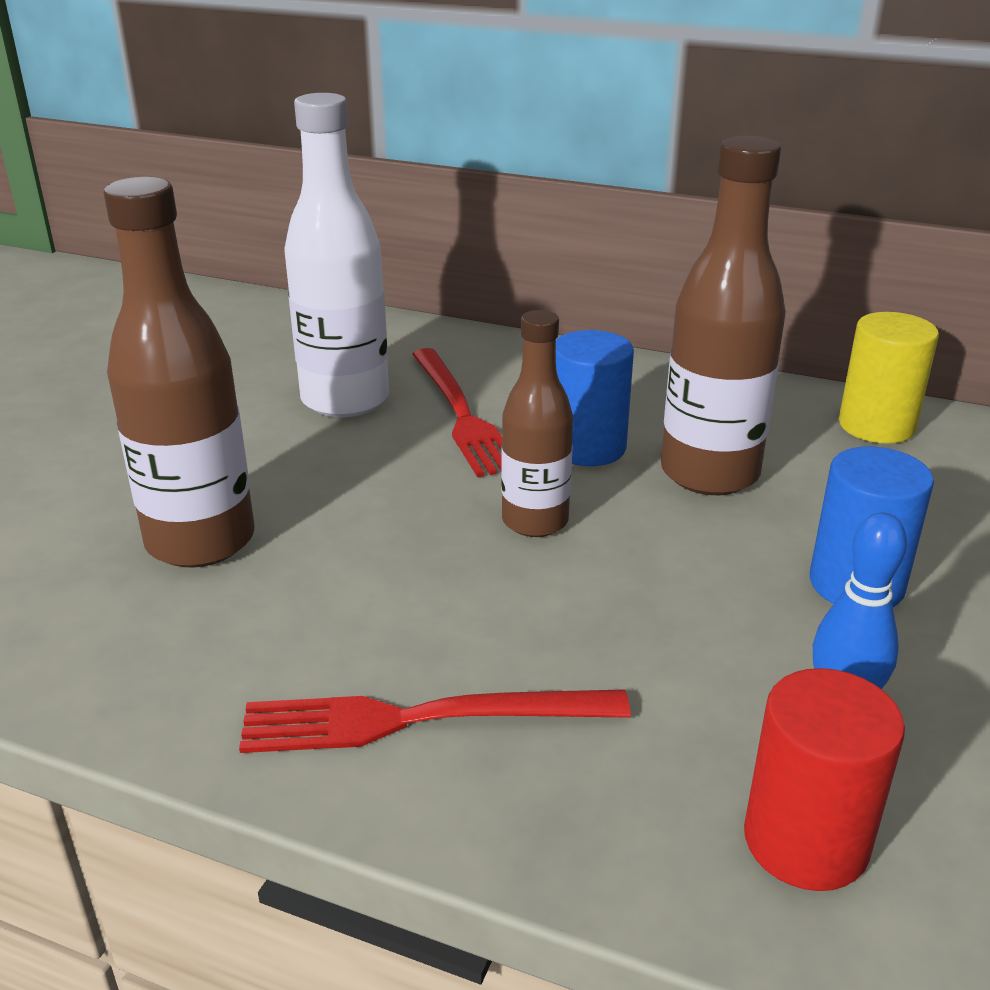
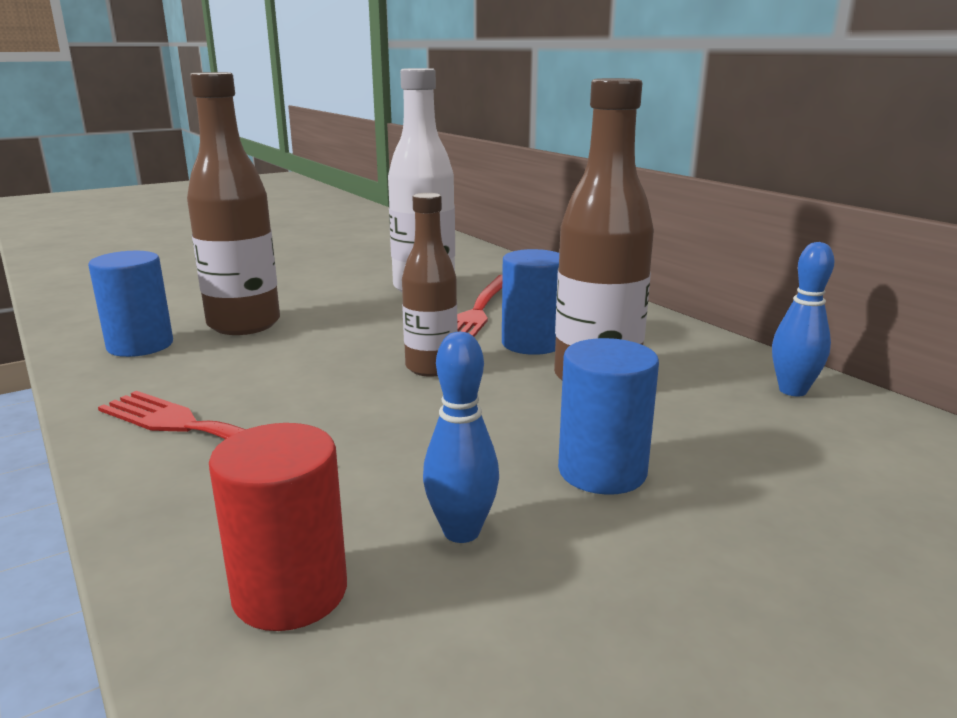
camera: 35 degrees right, 10 degrees down
yellow cylinder [839,312,939,444] -> blue bowling pin [772,242,835,396]
none -> blue cylinder [88,251,173,357]

